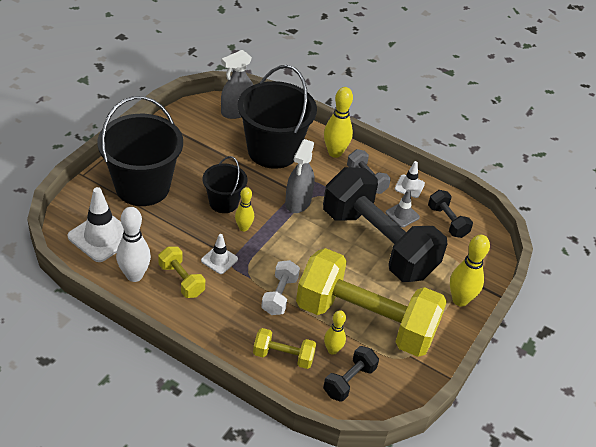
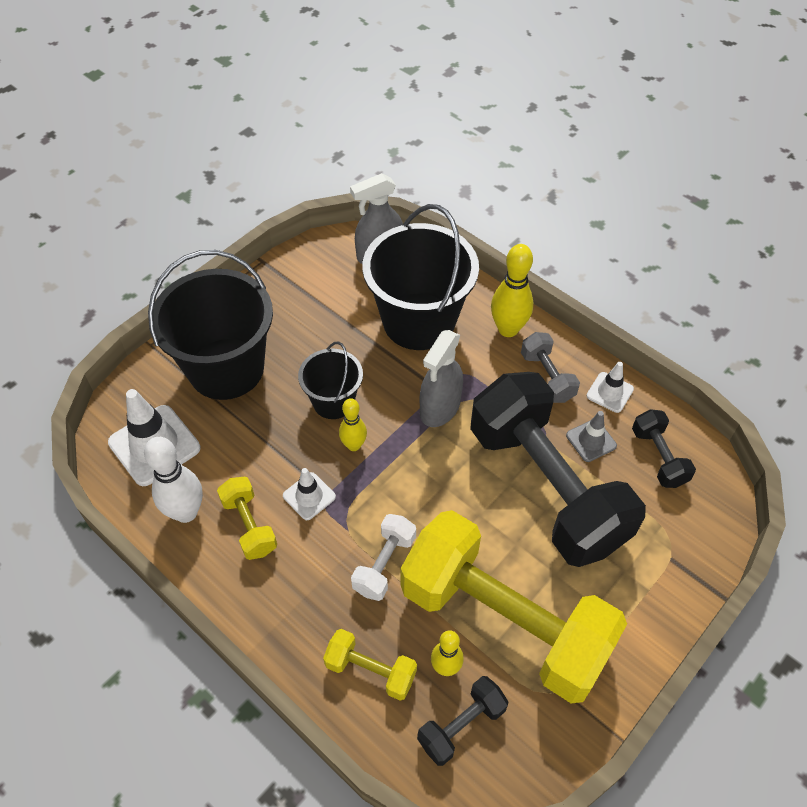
camera: 15 degrees right, 10 degrees up
yellow bowling pin [450,234,490,307] -> none

